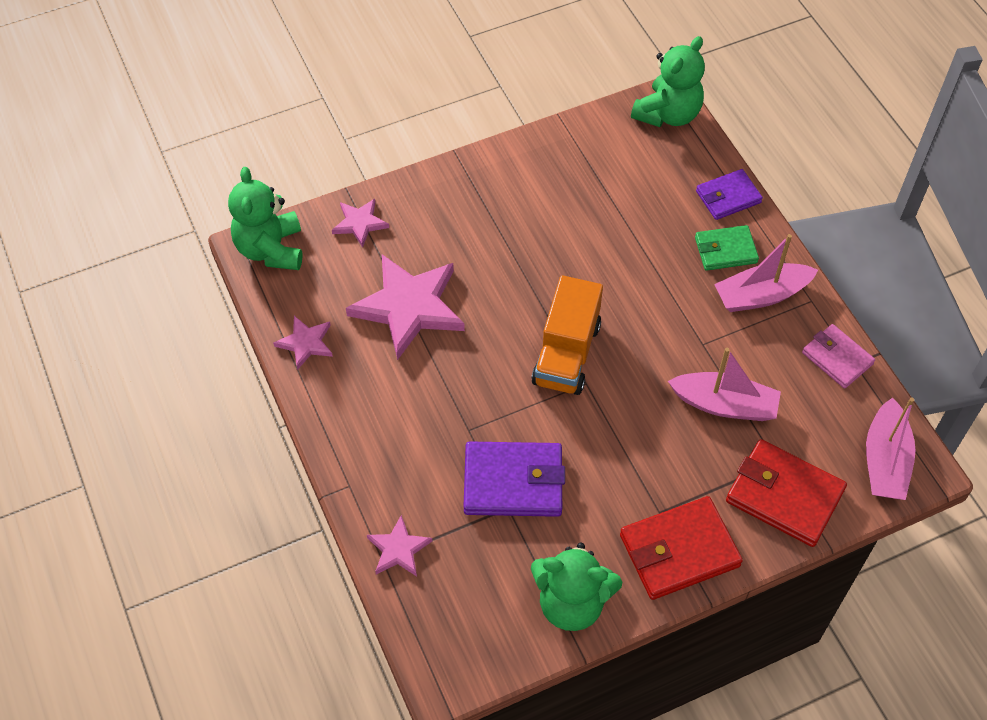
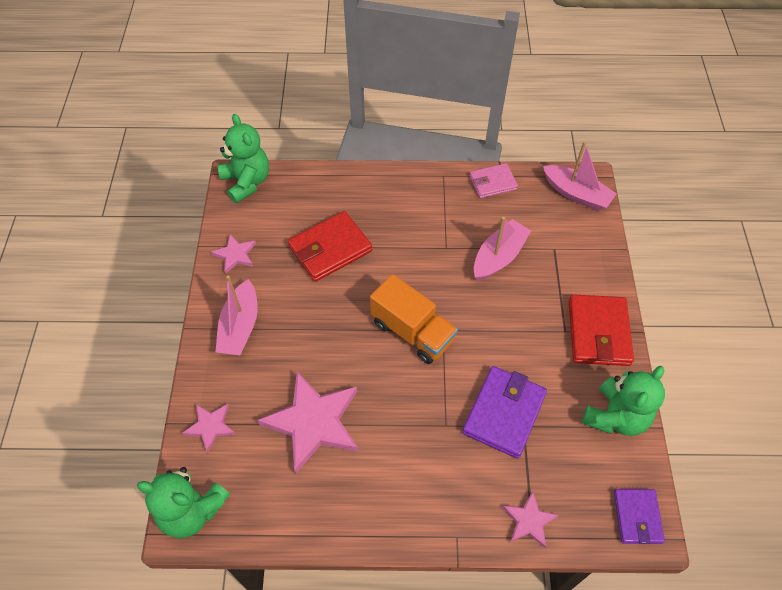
camera: 65 degrees left, 0 degrees up
pink star [273,316,333,370] -> pink star moved to [211,234,256,274]
green wallet [695,225,759,271] -> none
purple wallet [696,169,763,220] -> purple wallet moved to [614,489,665,544]
pink boat [714,234,818,312] -> pink boat moved to [215,276,258,355]
red wallet [726,439,847,547] -> red wallet moved to [288,211,372,282]

